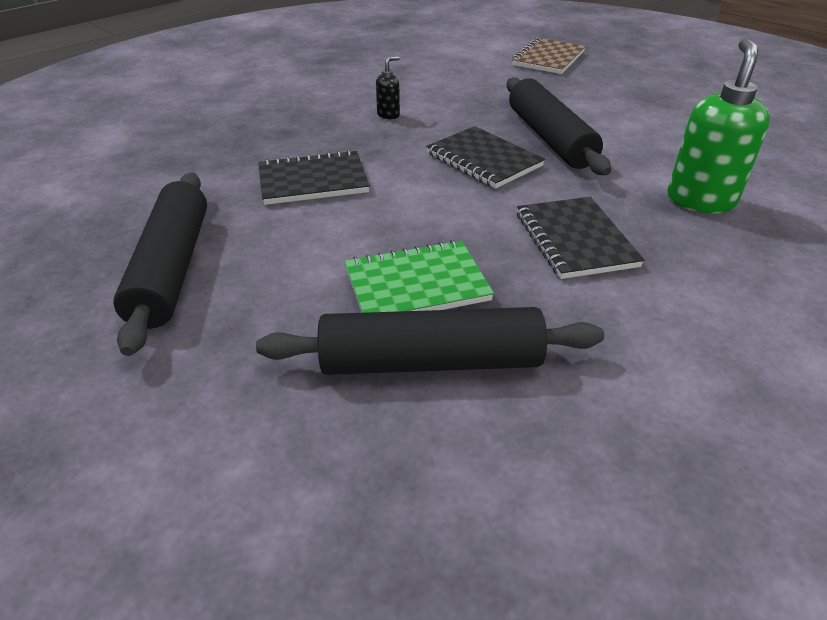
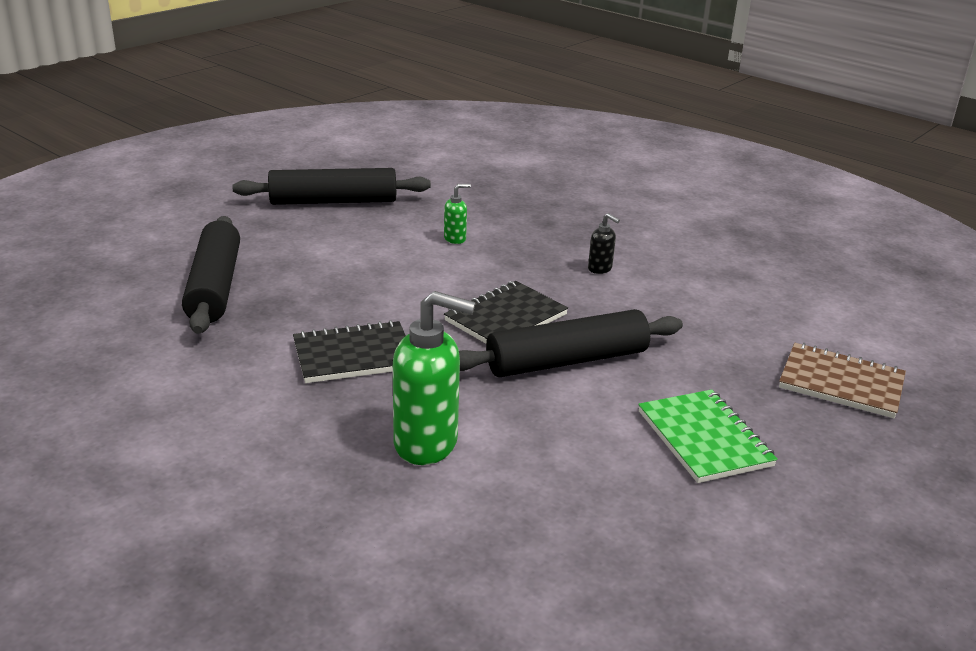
camera: 85 degrees right, 10 degrees down
black notebook [258,150,370,205] -> green soap dispenser [444,184,471,244]
green notebook [345,240,494,313] -> green notebook moved to [638,390,778,483]

